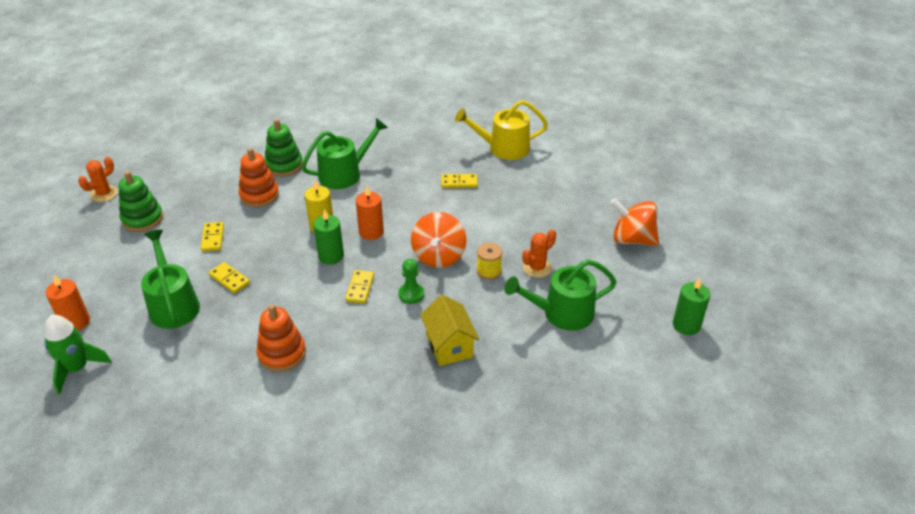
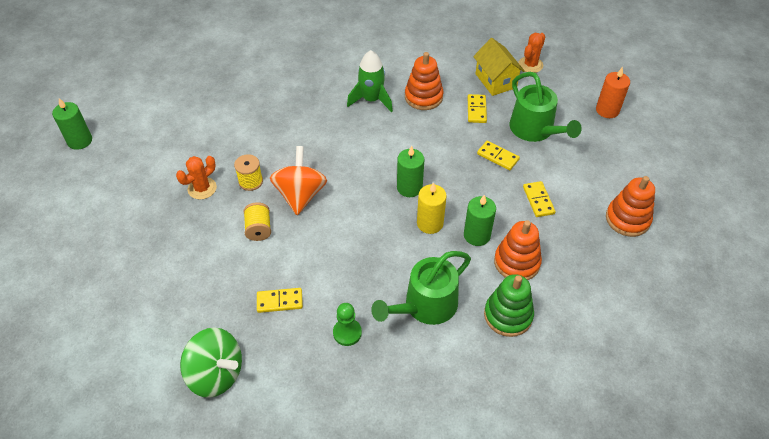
camera: 175 degrees right, 10 degrees up
green rocket [44,315,112,395] -> green rocket moved to [347,50,393,112]
orange cactus [78,157,118,202] -> orange cactus moved to [518,33,545,73]
green stacking toy [118,171,163,232] -> orange stacking toy [606,176,655,237]
yellow domino [345,270,374,303] -> yellow domino moved to [468,94,487,123]
orange candle [356,186,384,240] -> none
green pawn [398,259,424,304] -> green pawn moved to [333,303,362,346]
yellow house [420,295,479,366] -> yellow house moved to [473,38,525,96]
yellow watering can [455,100,548,160] -> green spinning top [180,328,242,398]
green watering can [505,259,617,331] -> none
orange spinning top [610,199,659,246] -> none
none -> yellow spool [243,202,271,241]
none -> green candle [464,195,496,246]

